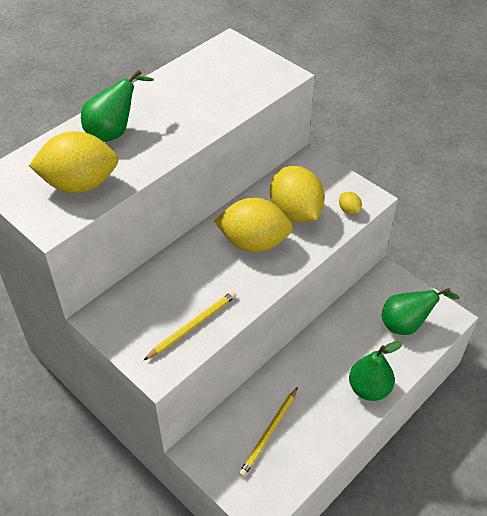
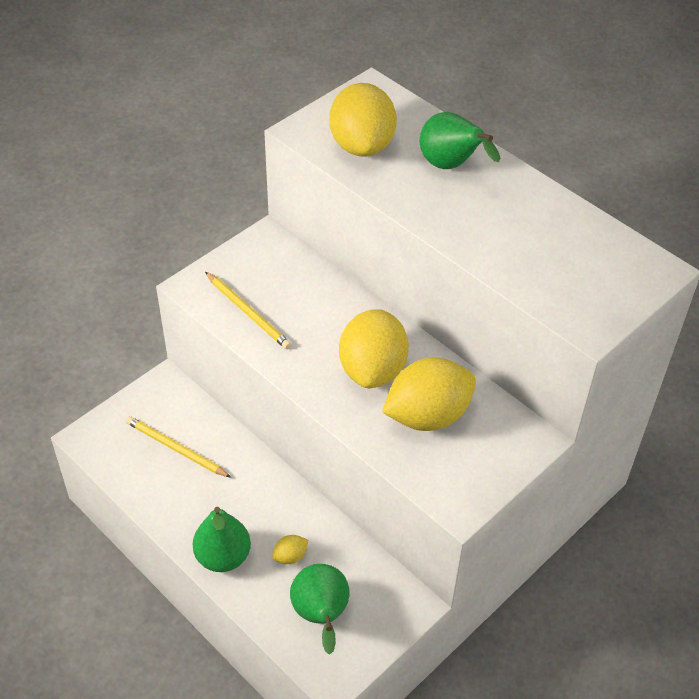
camera: 90 degrees right, 0 degrees up
yellow lemon [339,192,362,214] -> yellow lemon moved to [272,535,308,564]

